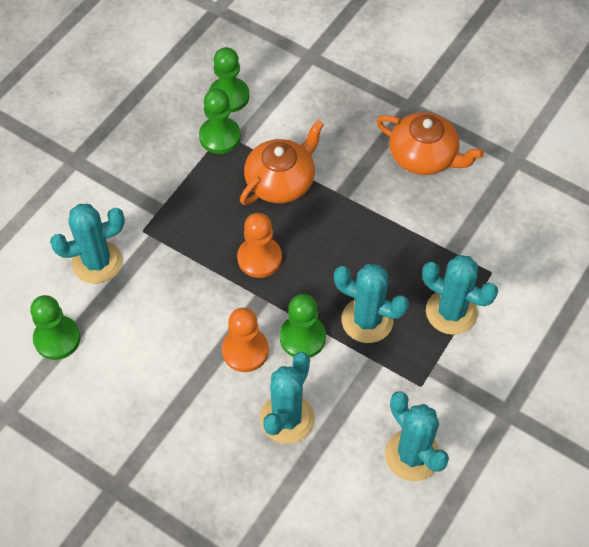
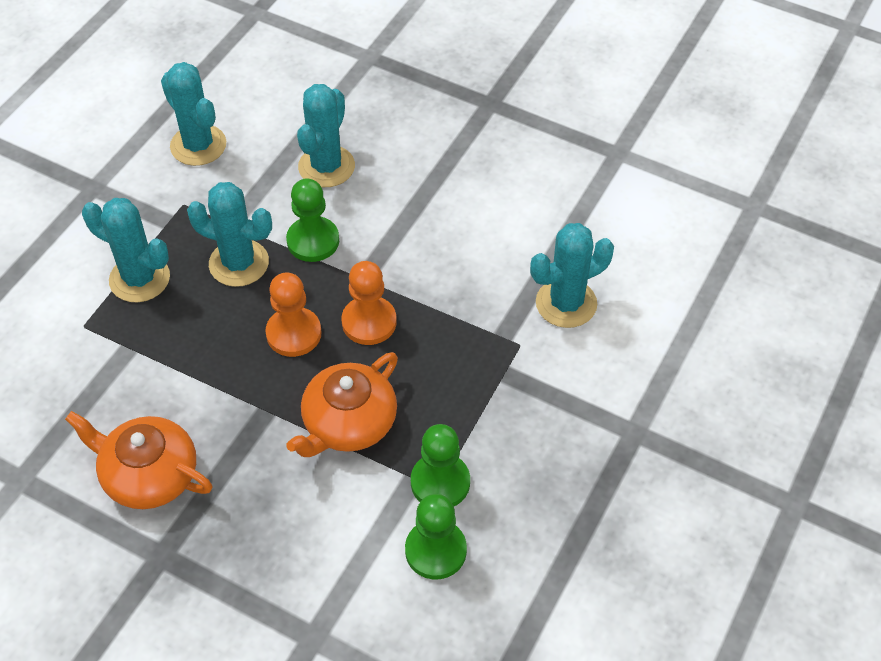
camera: 175 degrees right, 5 degrees down
green pawn [30,295,81,360] -> none
orange pawn [222,308,269,372] -> orange pawn moved to [265,273,322,357]

